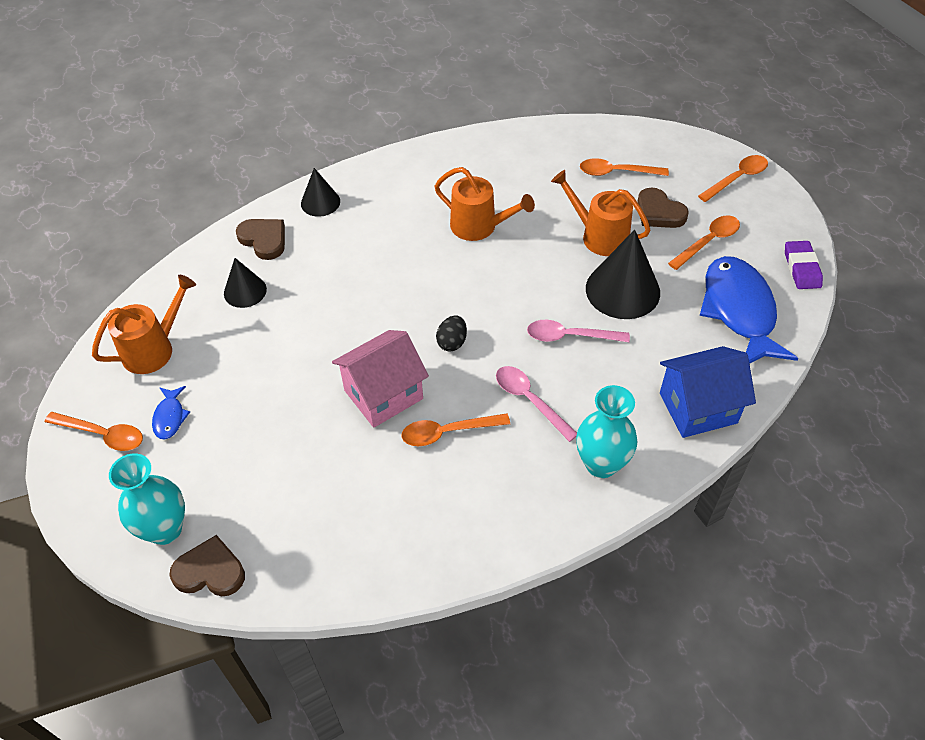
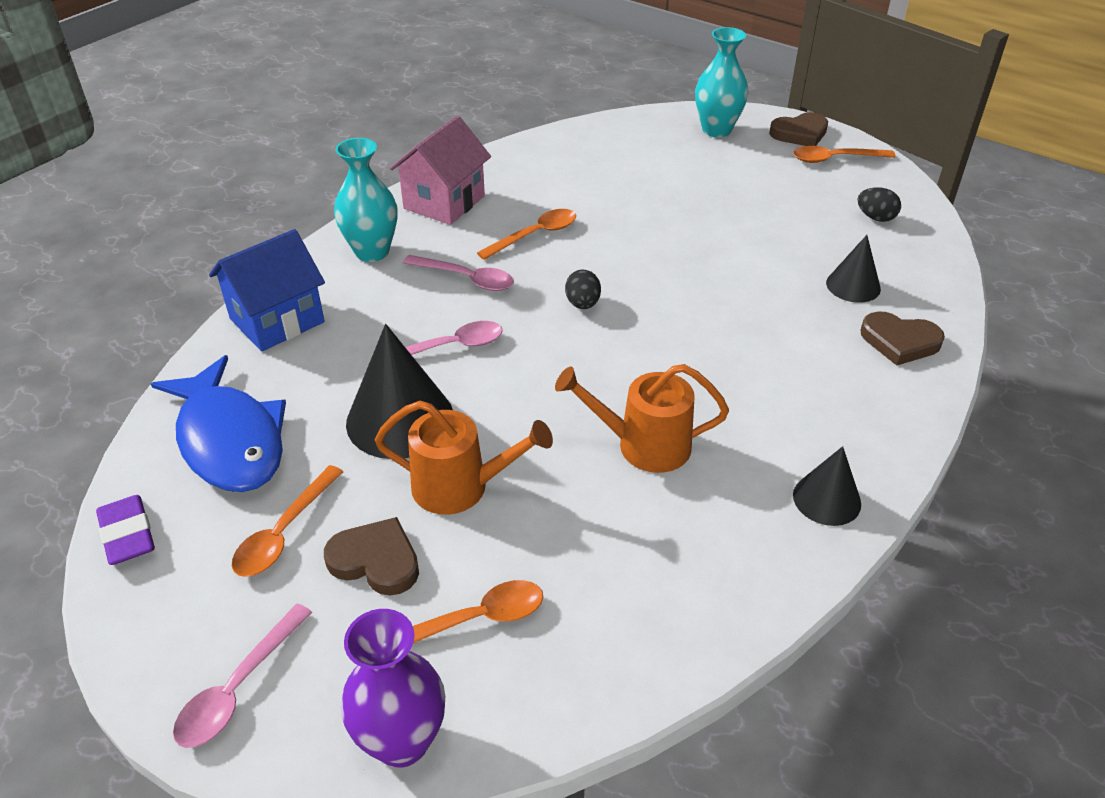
camera: 155 degrees right, 10 degrees down
orange watering can [92,275,196,374] -> black egg [858,187,901,222]
blue fish [152,386,190,439] -> none
brown heart [169,535,245,596] -> brown heart moved to [769,112,828,146]
black cone [301,168,340,217] -> black cone moved to [793,446,861,526]
pink house [332,330,429,428] -> pink house moved to [390,116,491,225]
orange spoon [698,155,768,202] -> pink spoon [173,603,312,748]
none -> purple vase [341,609,445,768]

